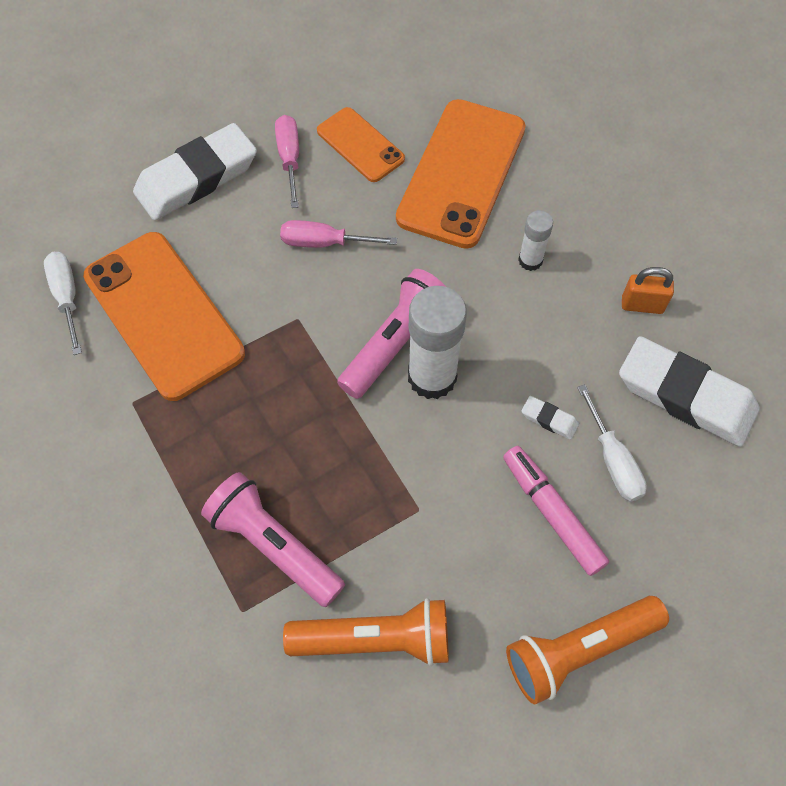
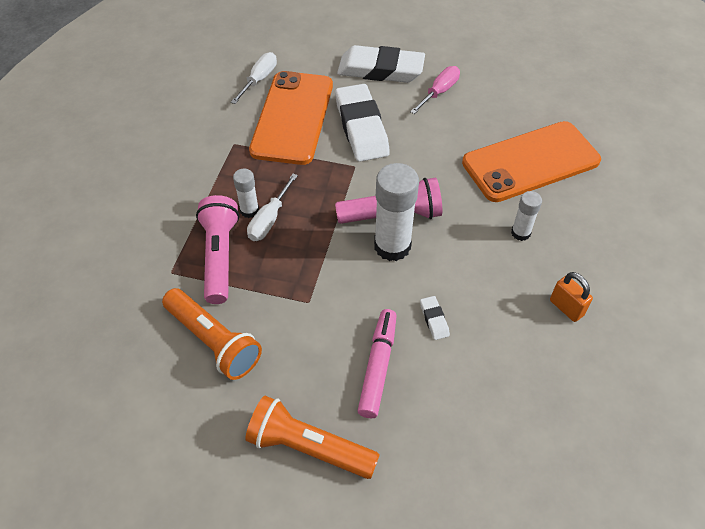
camera: 45 degrees right, 10 degrees down
pink screwdriver [280,220,397,248] -> none
orange phone [317,107,405,182] -> none
white screwdriver [577,384,647,502] -> white screwdriver moved to [247,174,298,241]
white eraser [619,336,760,447] -> white eraser moved to [335,84,390,162]
none -> white glue stick [233,169,259,218]

